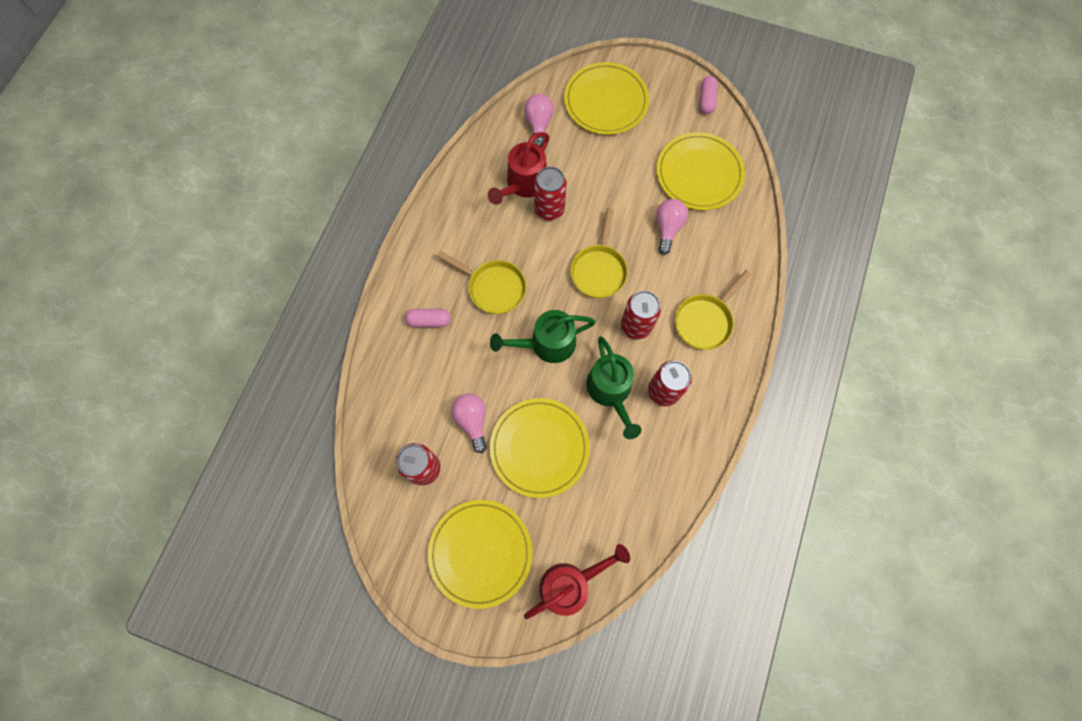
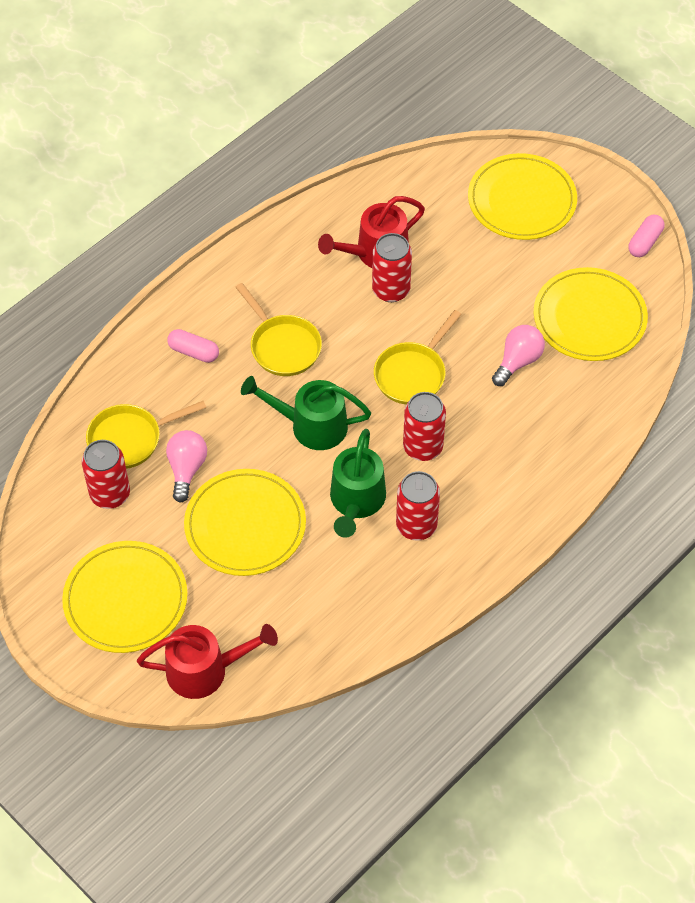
camera: 25 degrees right, 15 degrees down
pink light bulb [524,94,554,147] -> none
yellow pan [675,270,751,350] -> yellow pan moved to [86,401,206,469]

